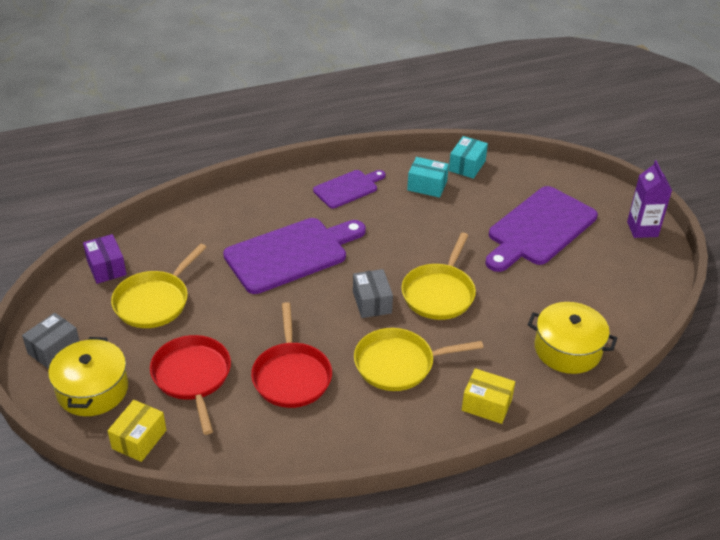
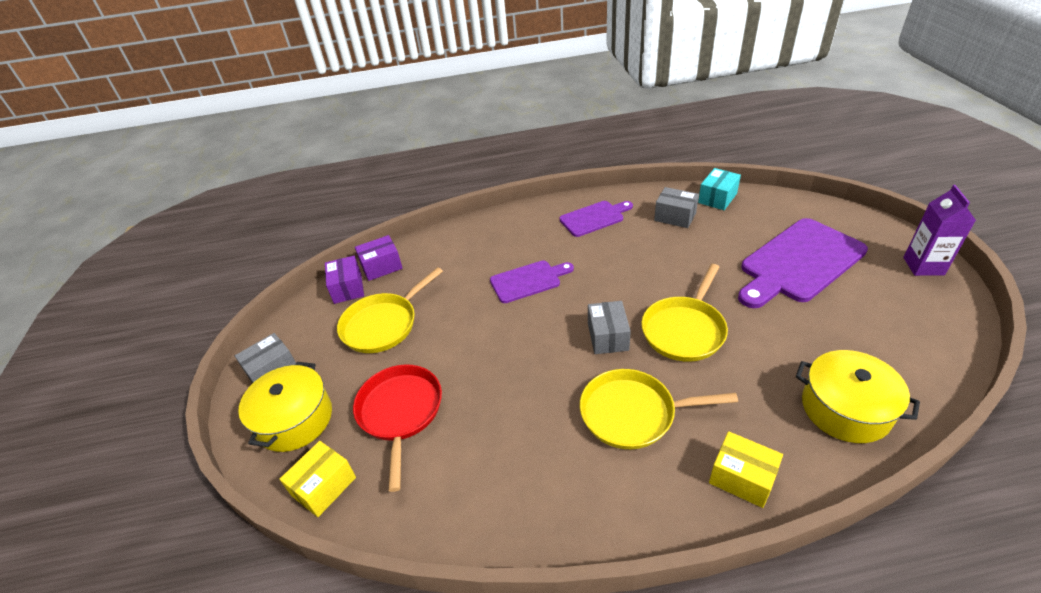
camera: 15 degrees right, 0 degrees up
purple cutting board [223,218,366,294] -> purple cutting board [490,260,574,303], size x0.56
red pan [251,302,332,408] -> none
turquoise box [407,157,449,198] -> grey box [654,187,699,228]
none -> purple box [355,235,403,281]

